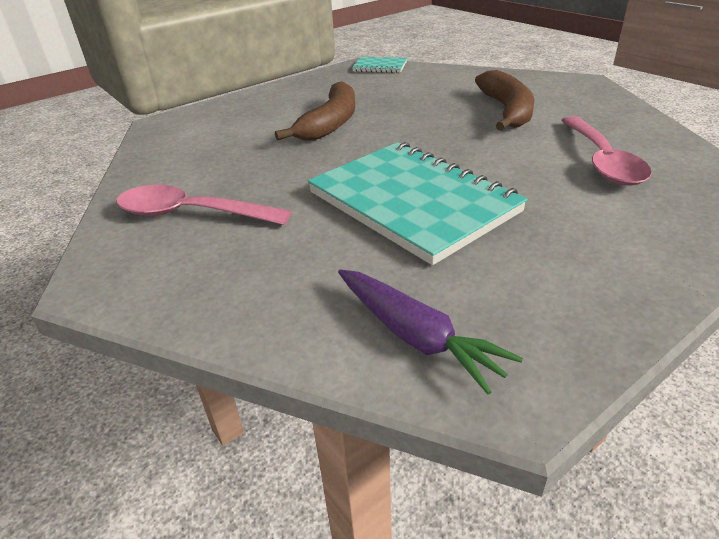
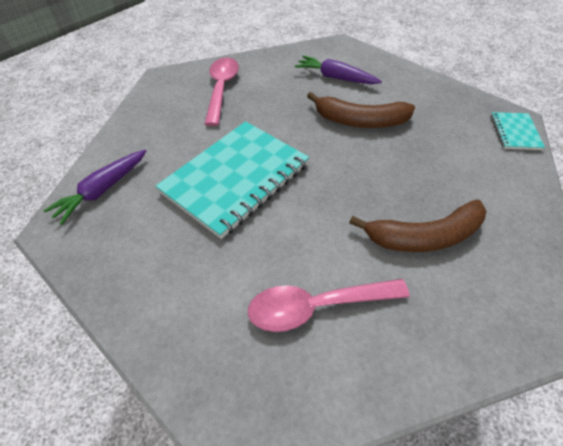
camera: 80 degrees right, 15 degrees up
none -> purple carrot [295,56,382,84]

